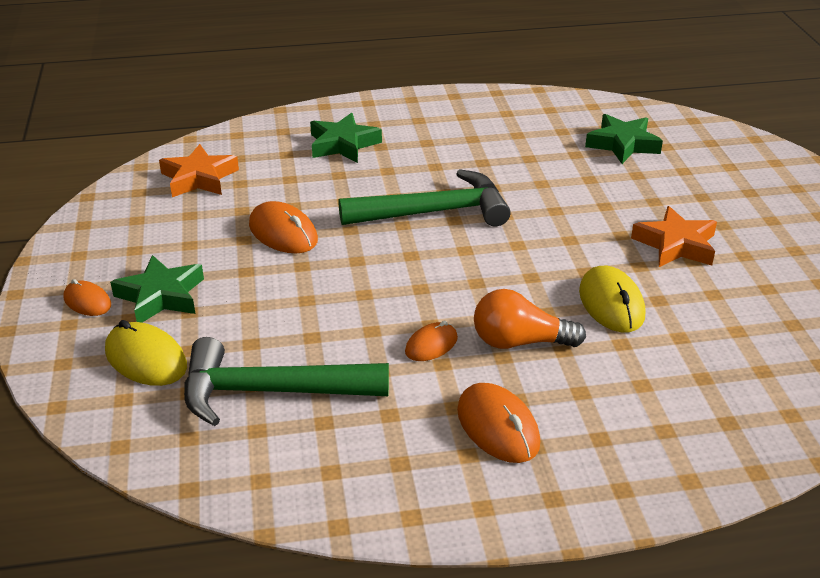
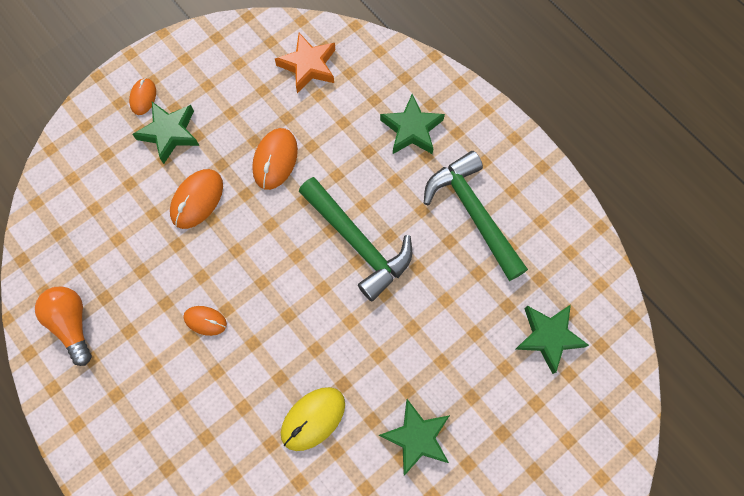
camera: 60 degrees right, 35 degrees up
yellow mouse [105,320,187,386] -> none
green hammer [184,337,389,426] -> green hammer moved to [424,151,528,281]
orange mouse [457,383,540,463] -> orange mouse moved to [170,169,223,229]
orange light bulb [474,289,586,349] -> orange light bulb moved to [35,287,92,366]
orange star [631,206,717,267] -> green star [379,399,450,476]

